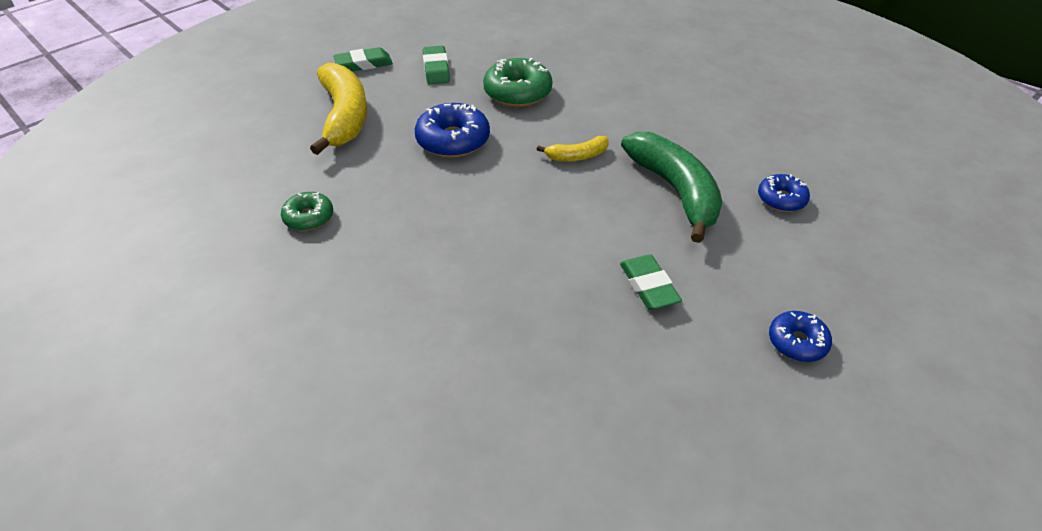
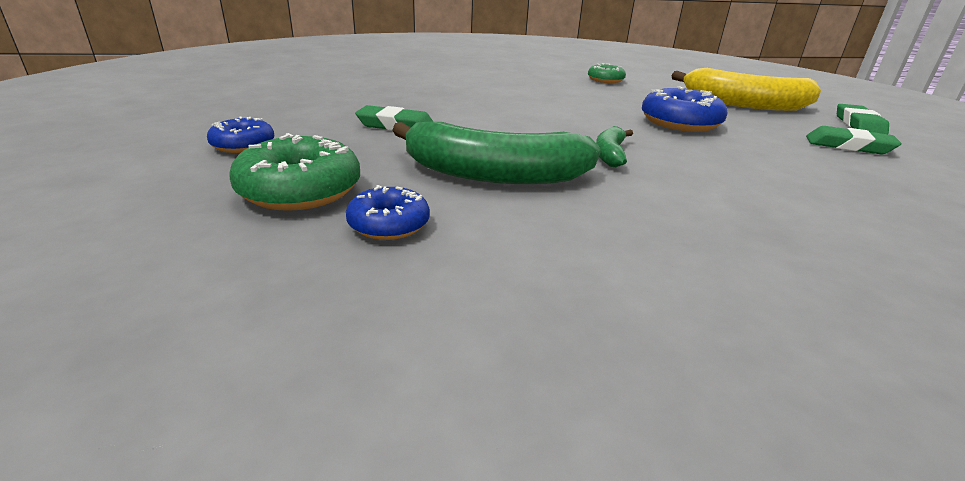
camera: 120 degrees right, 15 degrees down
green donut [483,58,552,107] -> green donut moved to [229,133,360,211]
yellow banana [537,136,609,161] -> green banana [596,126,633,167]

